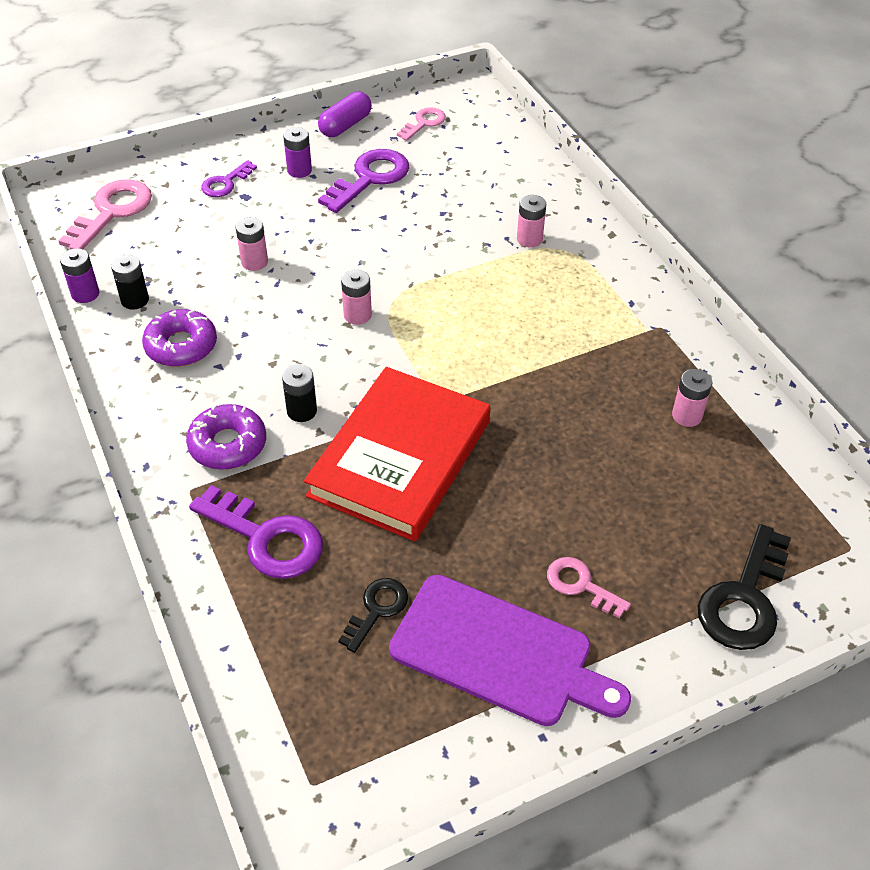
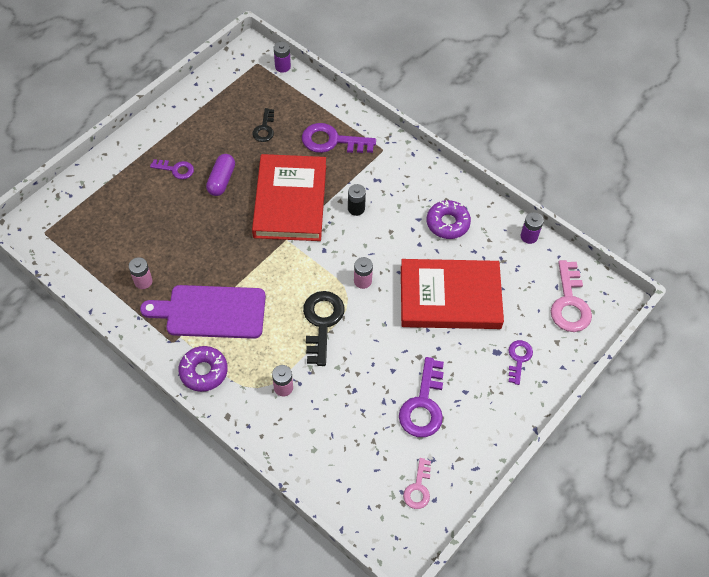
camera: 155 degrees right, 10 degrees up
black battery [111,255,149,310] -> none
purple donut [186,404,266,470] -> purple donut moved to [178,346,228,392]
pink battery [235,217,268,271] -> red book [401,259,504,329]
purple battery [283,127,312,178] -> purple battery moved to [274,41,291,73]
purple capsule [318,91,372,137] -> purple capsule moved to [206,154,235,196]
purple cutting board [389,575,631,726] -> purple cutting board moved to [140,285,266,339]
pink key [547,557,631,618] -> purple key [150,159,194,179]
black key [698,524,791,650] -> black key moved to [303,291,345,366]

